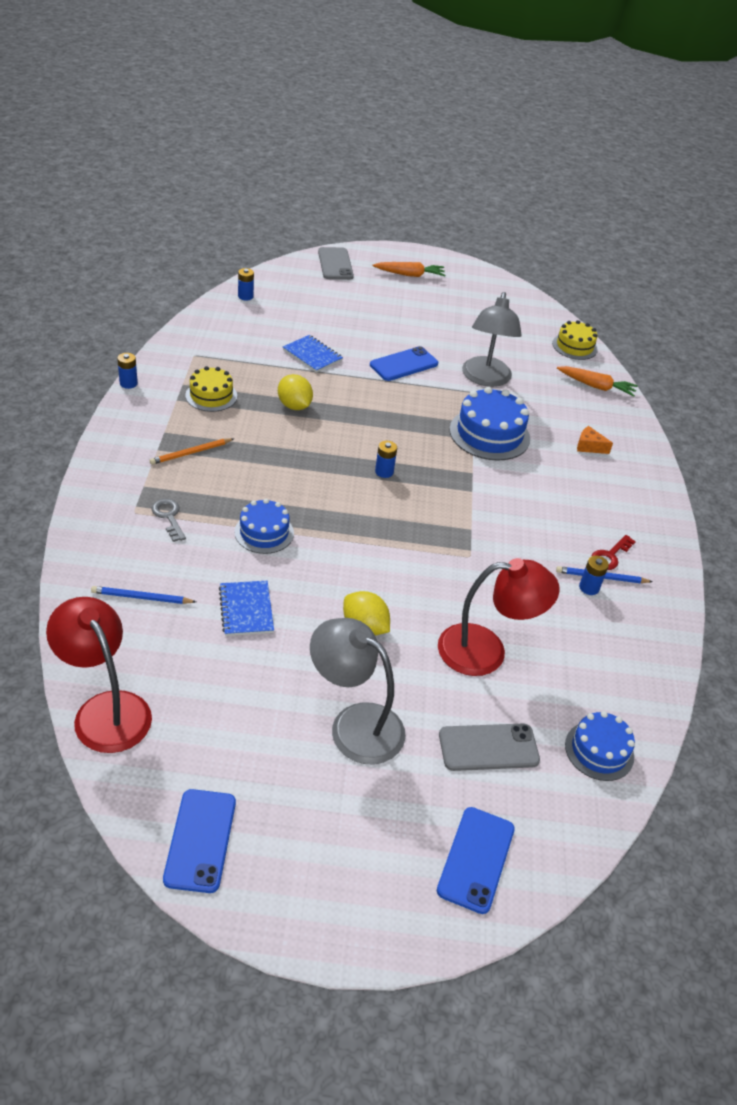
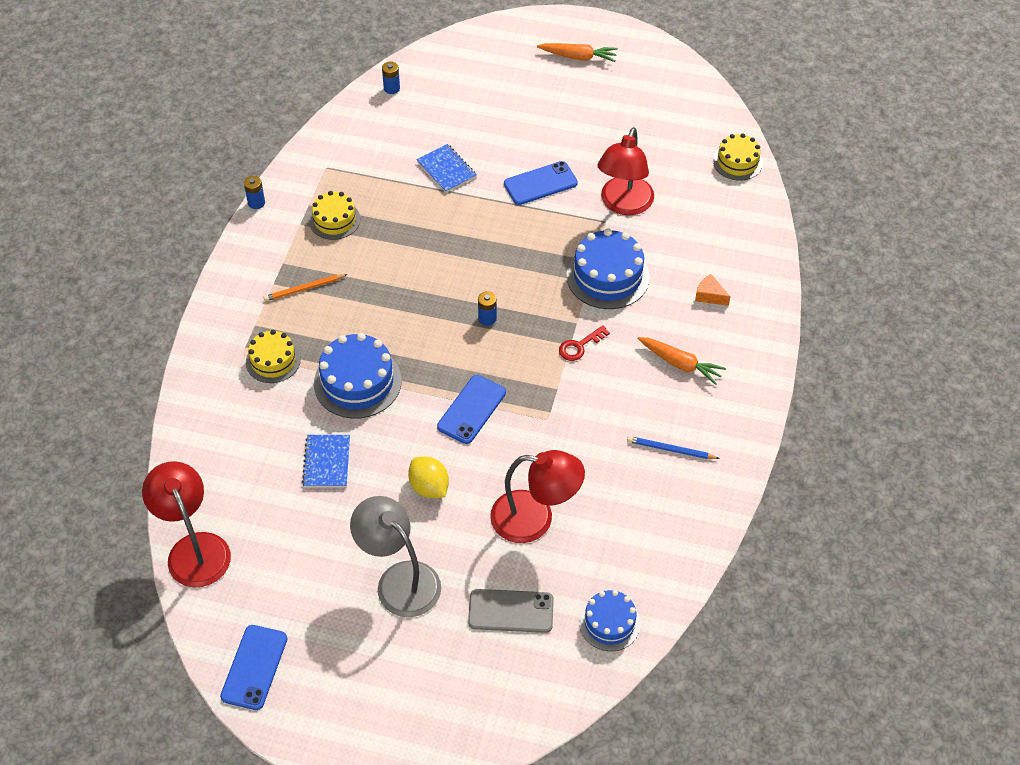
camera: 15 degrees right, 10 degrees up
blue pencil [91,586,196,604] -> none
grey key [152,499,186,542] -> yellow cake [246,330,301,383]
blue cake [235,499,294,554] -> blue cake [314,333,402,419], size x1.58
yellow lemon [278,374,313,410] -> none
grey phone [318,247,354,280] -> none
blue phone [437,807,515,914] -> blue phone moved to [437,375,506,444]
grey lamp [462,292,522,387] -> red lamp [598,127,654,215]
orange carrot [557,366,638,397] -> orange carrot moved to [637,337,726,385]
blue battery [579,556,609,595] -> none
red key [592,535,636,570] -> red key moved to [559,325,610,361]

